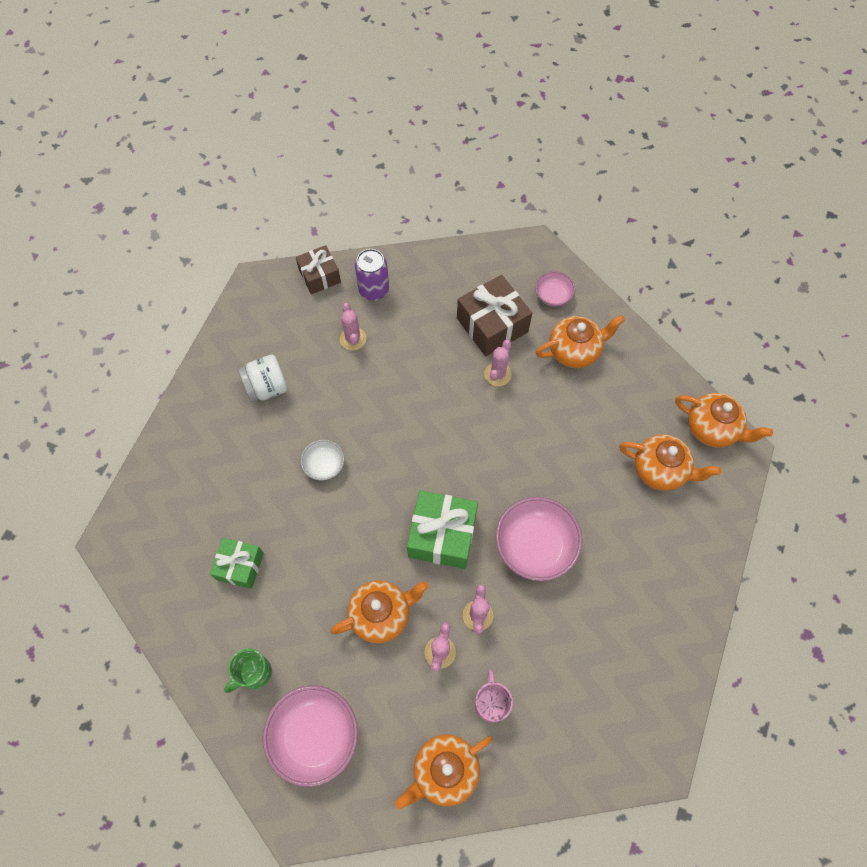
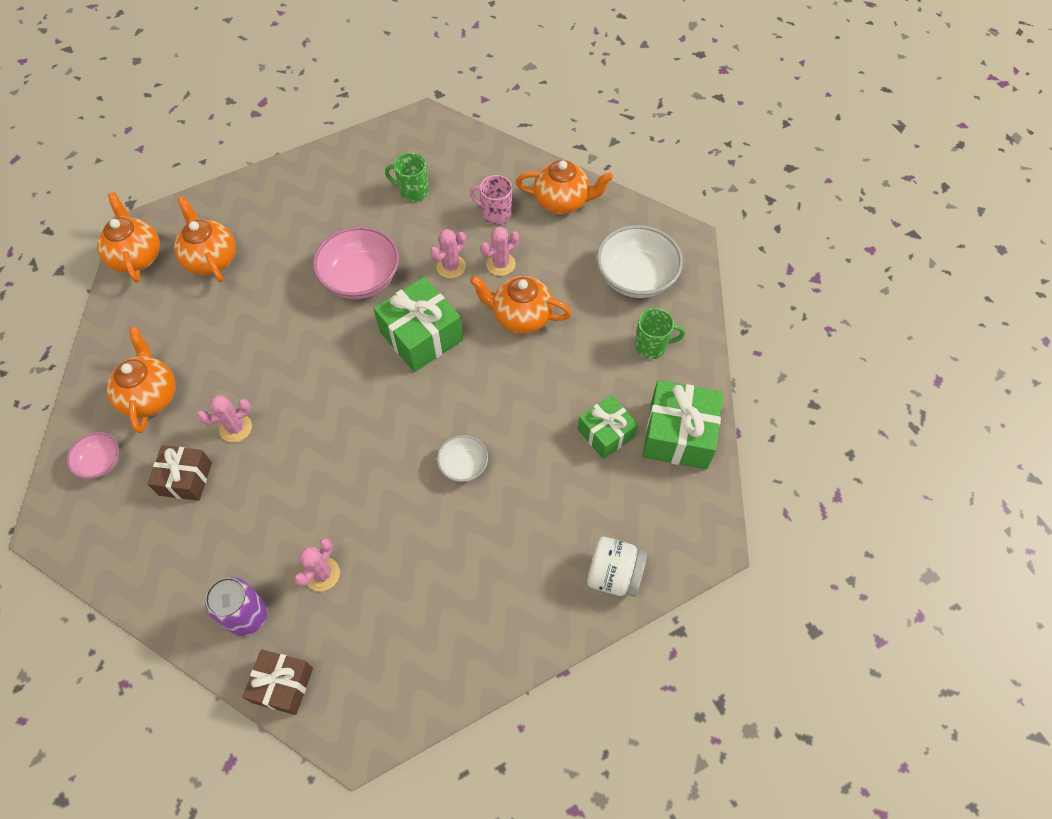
camera: 140 degrees left, 5 degrees down
white jar [238,355,288,402] -> white jar moved to [587,537,647,597]
pink bowl [263,685,358,787] -> white bowl [597,225,683,298]
brown gift [457,275,532,356] -> brown gift [147,445,212,501], size x0.64
pink mug [475,669,513,723] -> pink mug turned 75 degrees clockwise [470,175,512,225]
orange teapot [536,315,625,368] -> orange teapot turned 60 degrees clockwise [107,327,176,433]
none -> green mug [385,152,429,202]
none -> green gift [643,380,723,470]

